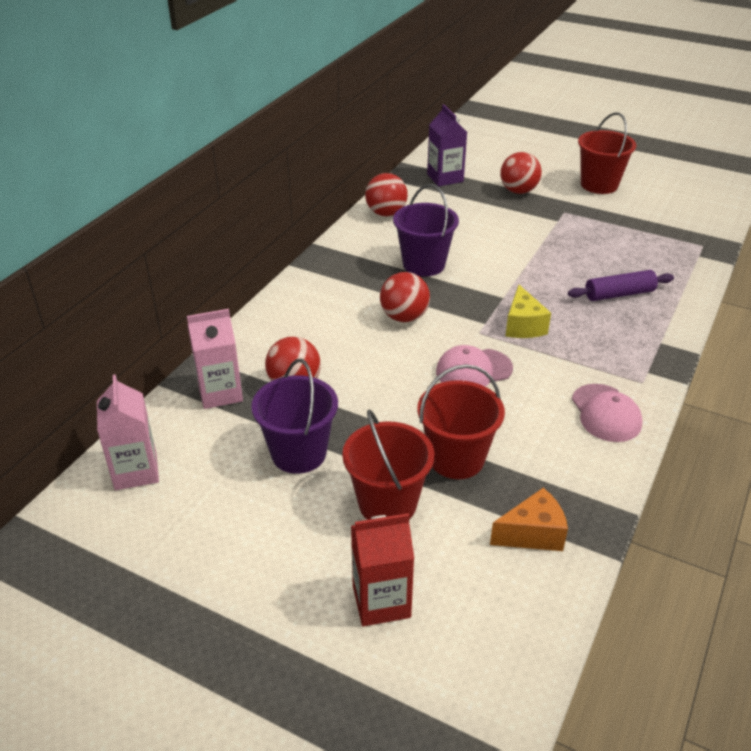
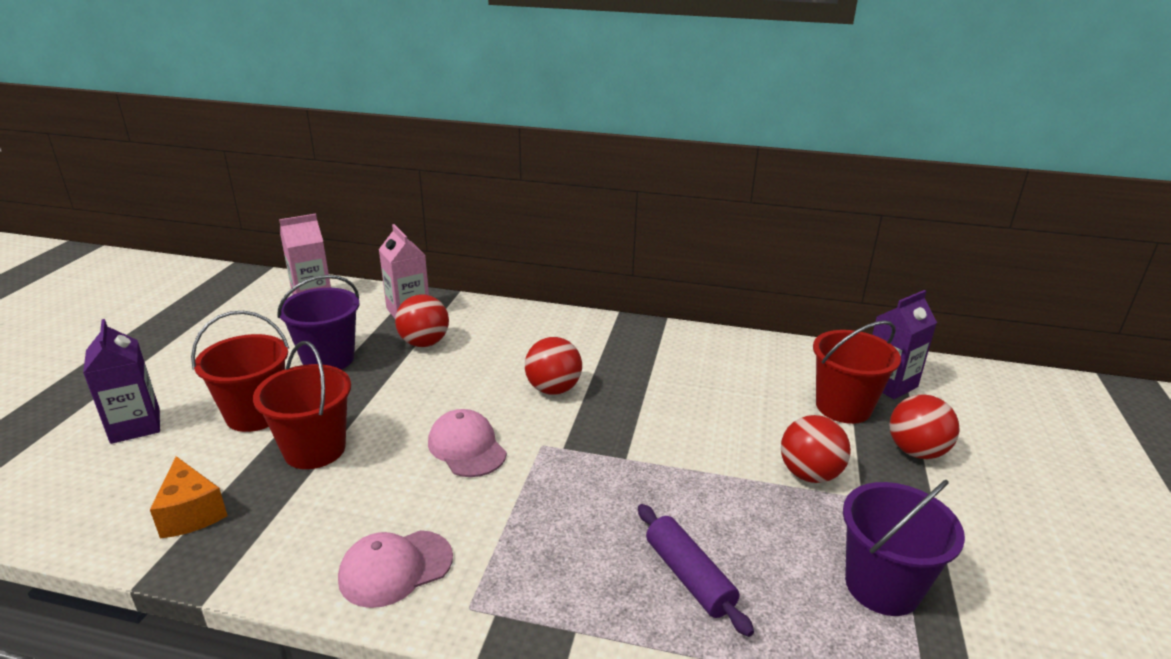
camera: 75 degrees right, 10 degrees down
red carton [351,513,414,626] -> purple carton [83,319,160,444]
red ball [365,173,408,216] -> red ball moved to [781,415,851,483]
purple bucket [393,184,459,276] -> purple bucket moved to [843,480,965,616]
yellow cheese [505,285,551,338] -> none
red bucket [578,112,636,194] -> red bucket moved to [813,320,901,424]

